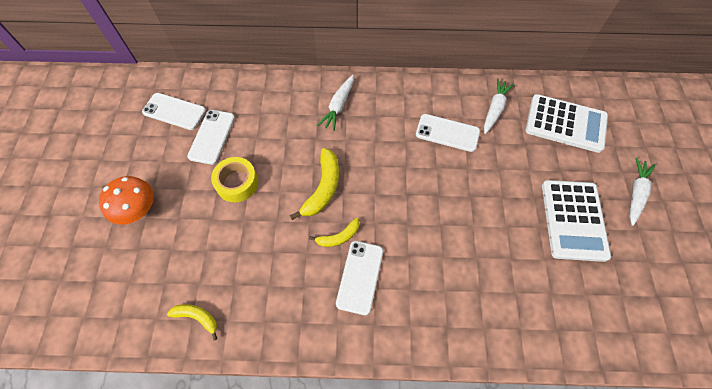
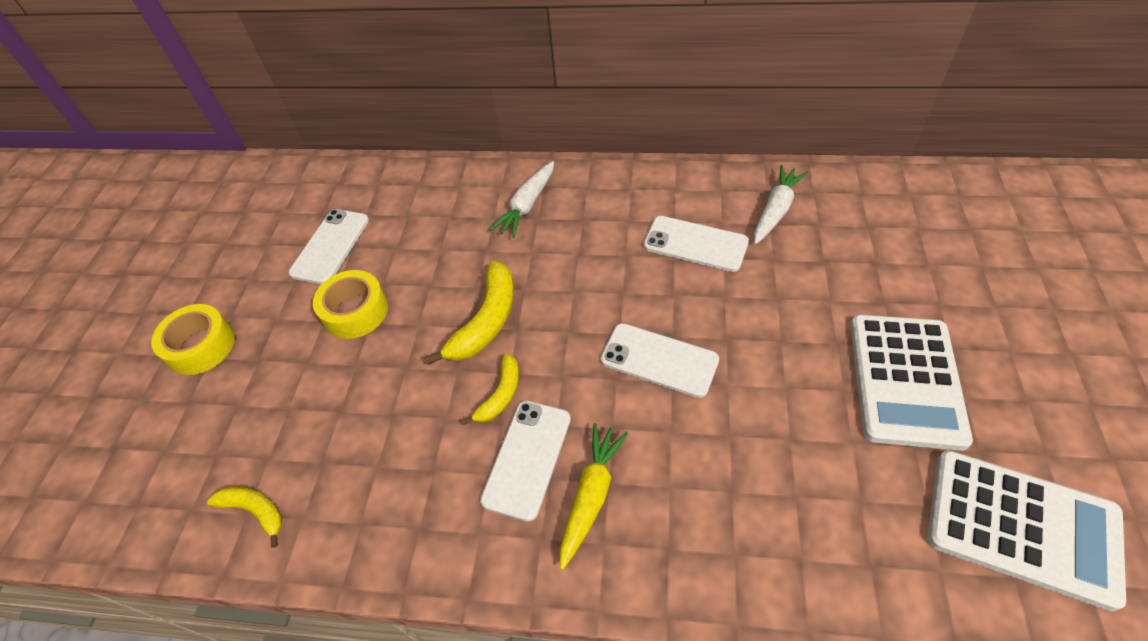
camera: 10 degrees right, 10 degrees down
orange mushroom [99,176,154,225] -> yellow tape [151,304,235,375]
white phone [142,93,206,130] -> white phone moved to [601,323,719,398]
yellow banana [309,218,360,247] -> yellow banana turned 45 degrees counterclockwise [462,353,519,425]
white calculator [526,94,608,153] -> white calculator moved to [927,450,1126,611]
white carrot [629,158,656,226] -> none
none -> yellow carrot [560,423,628,570]

